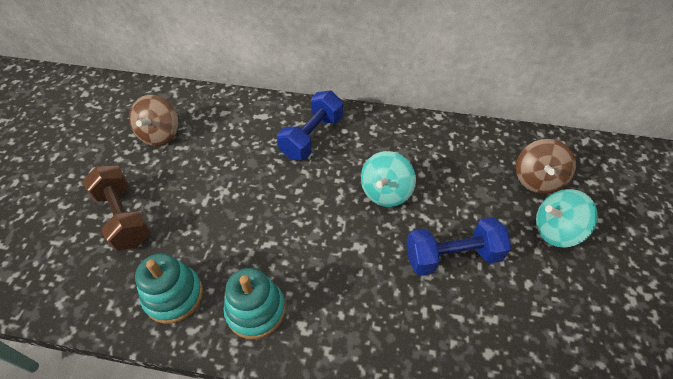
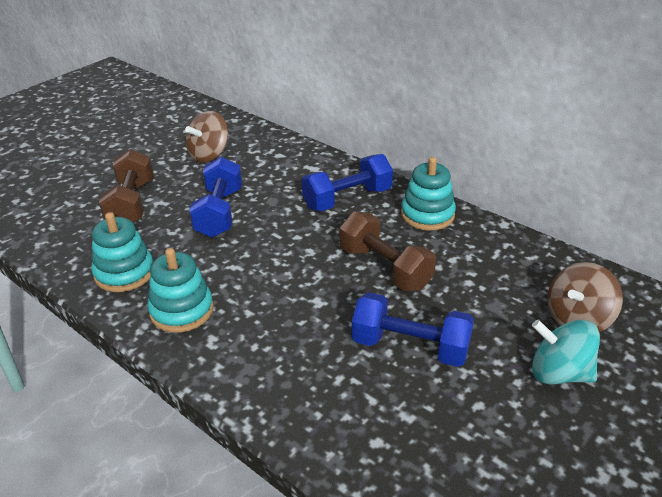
camera: 30 degrees right, 15 degrees down
turquoise spinning top [361,151,416,207] -> brown dumbbell [340,211,436,291]
none -> blue dumbbell [189,156,242,238]
none -> turquoise stacking toy [401,157,456,231]

